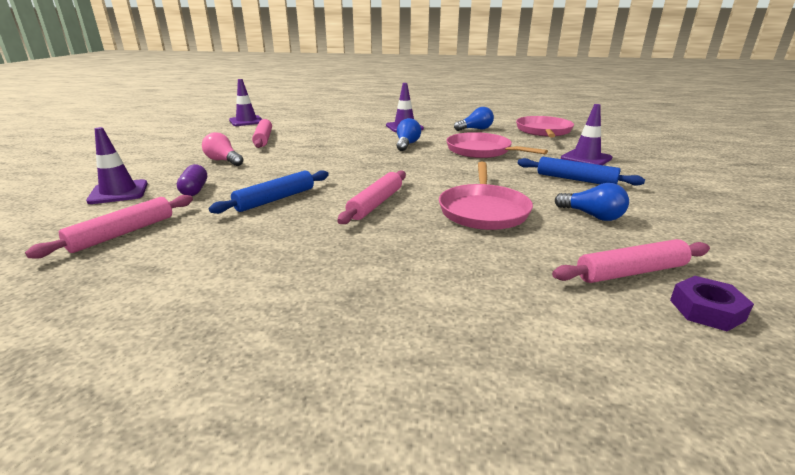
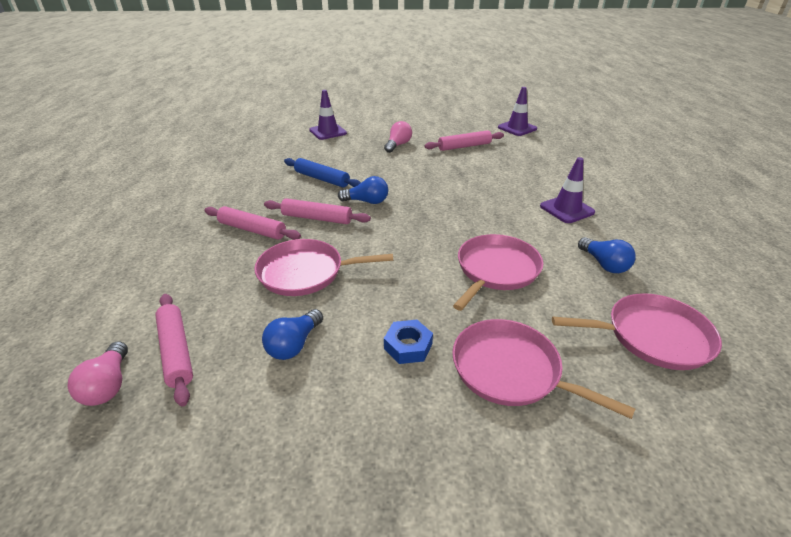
camera: 80 degrees right, 10 degrees up
pink rolling pin [25,195,193,259] -> pink rolling pin moved to [204,206,301,240]
purple capsule [177,164,207,196] -> none
blue light bulb [396,118,421,151] -> blue light bulb moved to [338,176,388,204]
blue rolling pin [518,157,645,186] -> blue nut [384,320,433,364]
purple traffic cone [561,104,612,165] -> pink pan [452,319,635,419]
purple nut [670,276,754,331] -> pink light bulb [67,341,128,406]

